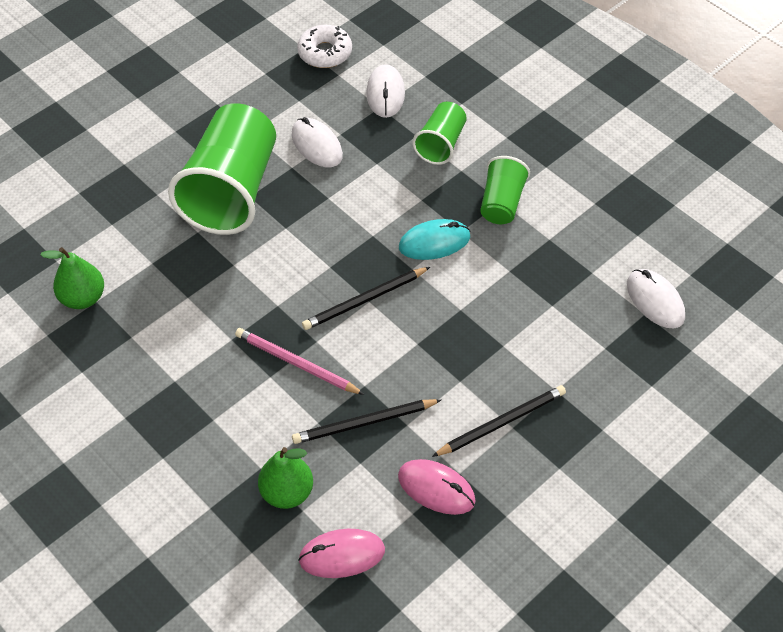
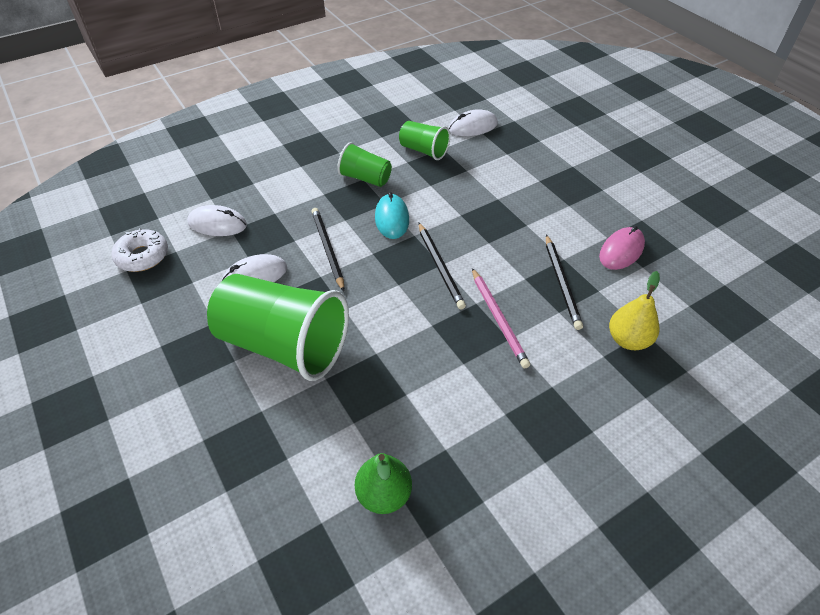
camera: 80 degrees left, 5 degrees down
pink pencil [235,328,364,395] -> pink pencil turned 60 degrees counterclockwise [472,268,530,369]
green pear [258,447,313,509] -> yellow pear [609,271,660,350]
pink mouse [298,529,385,578] -> none
green cup [412,102,467,165] -> green cup moved to [399,121,450,160]
black pencil [432,385,566,457] -> black pencil moved to [311,208,344,292]

